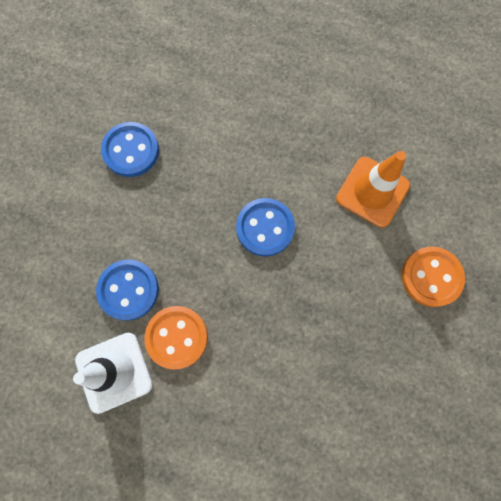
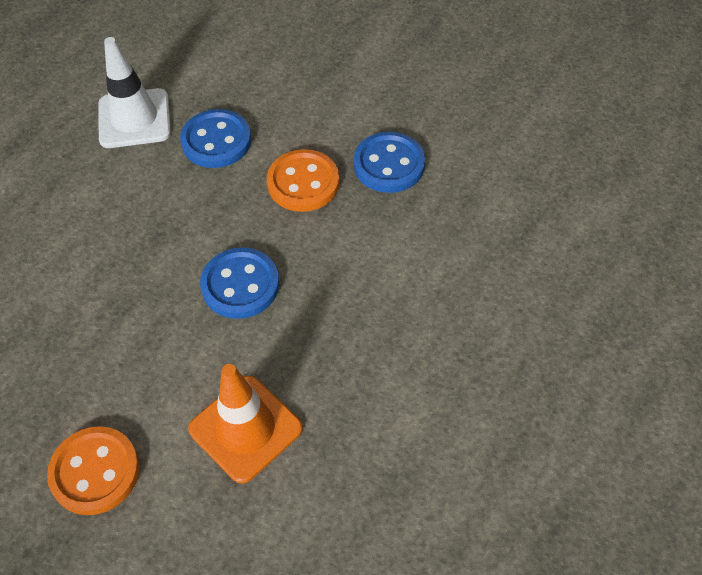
camera: 105 degrees right, 20 degrees down
orange button [144,306,208,370] -> orange button moved to [267,149,339,212]

